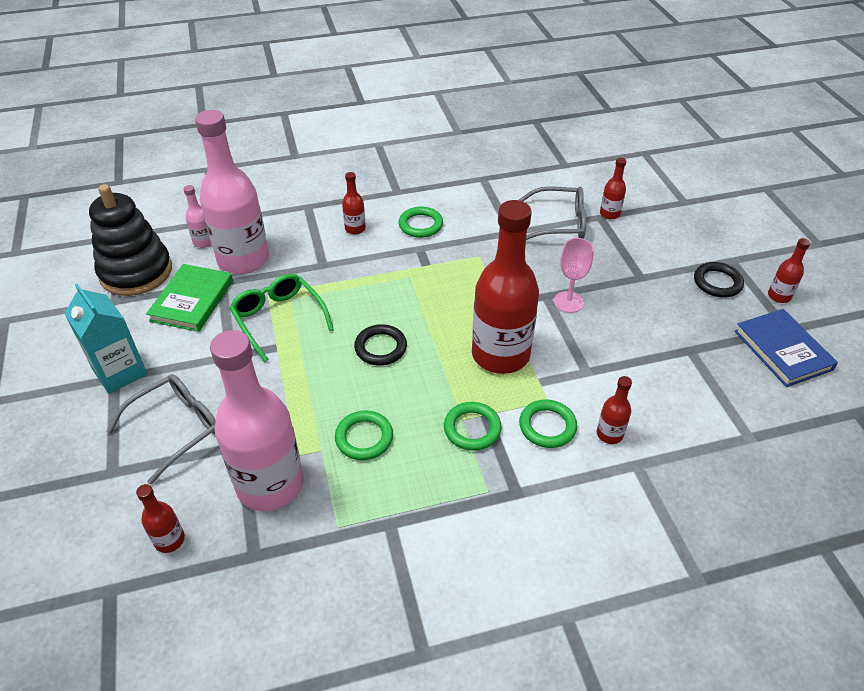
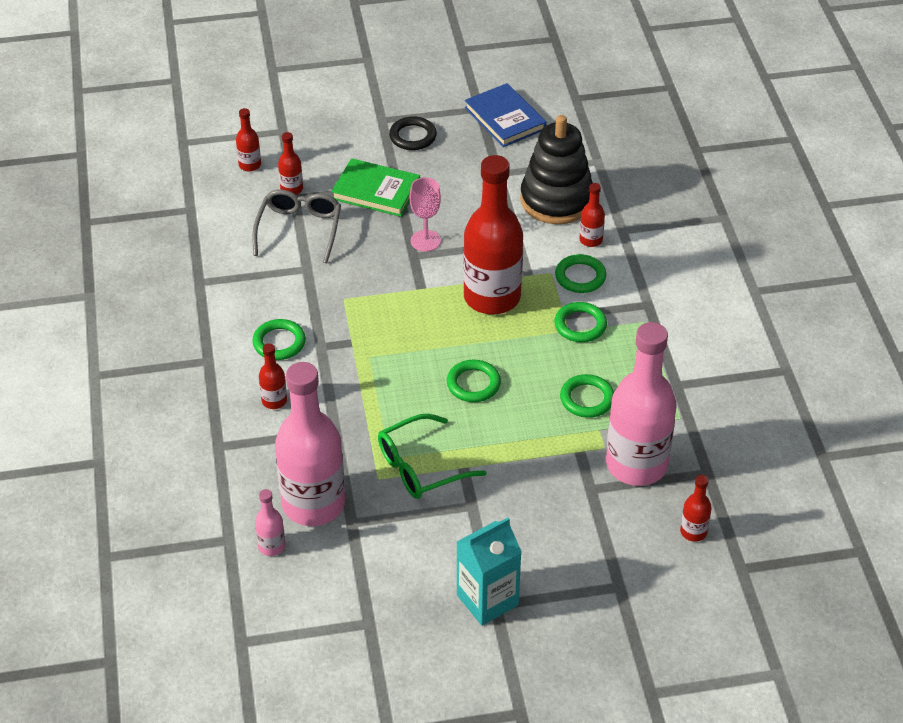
camera: 85 degrees left, 0 degrees up
black stacking toy [89,184,172,296] -> black stacking toy moved to [520,115,593,224]
grey glasses [106,374,216,485] -> none
green book [146,264,233,332] -> green book moved to [331,158,420,217]
black ring [354,324,407,366] -> green ring [447,360,501,402]
blue book [734,309,838,387] -> blue book turned 75 degrees clockwise [465,83,546,147]
red bottle [768,238,810,303] -> red bottle moved to [236,108,261,171]

